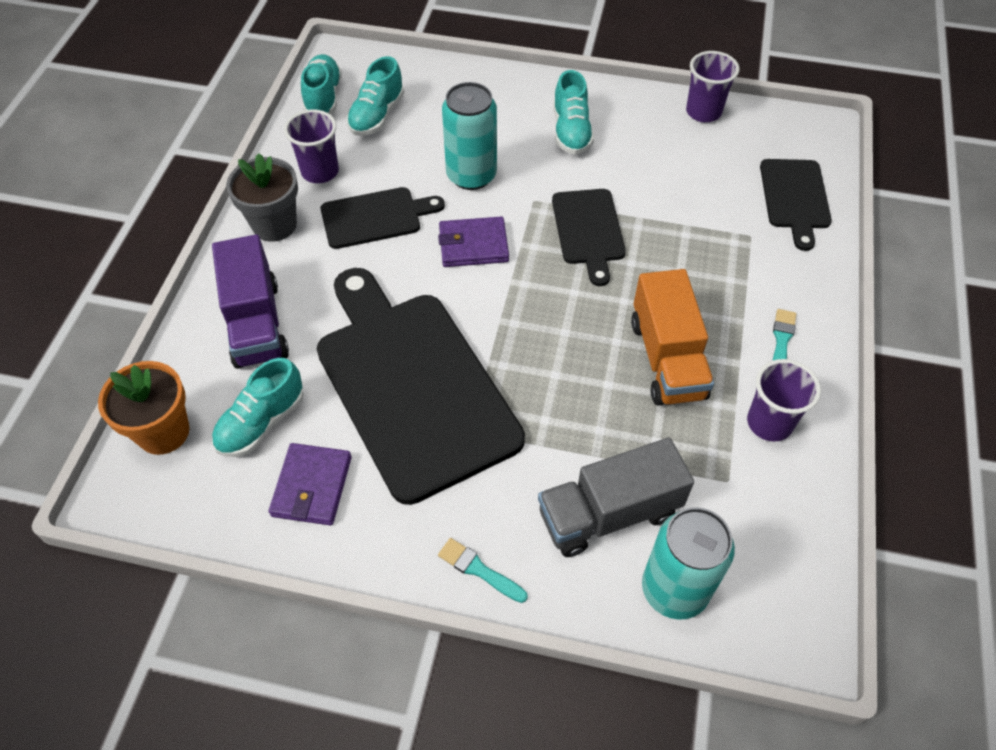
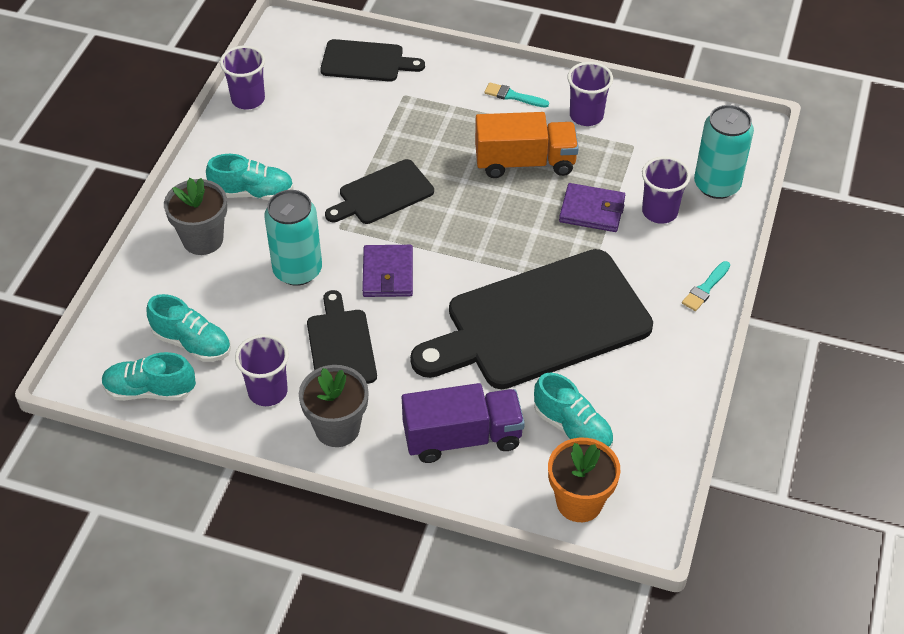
camera: 85 degrees left, 5 degrees down
purple wallet [269,443,352,526] -> purple wallet moved to [559,183,625,232]
grey truck [538,437,694,557] -> purple cup [642,156,691,224]
black cutting board [552,189,626,286] -> black cutting board turned 150 degrees clockwise [325,159,434,224]
none -> grey flower pot [164,178,227,255]

